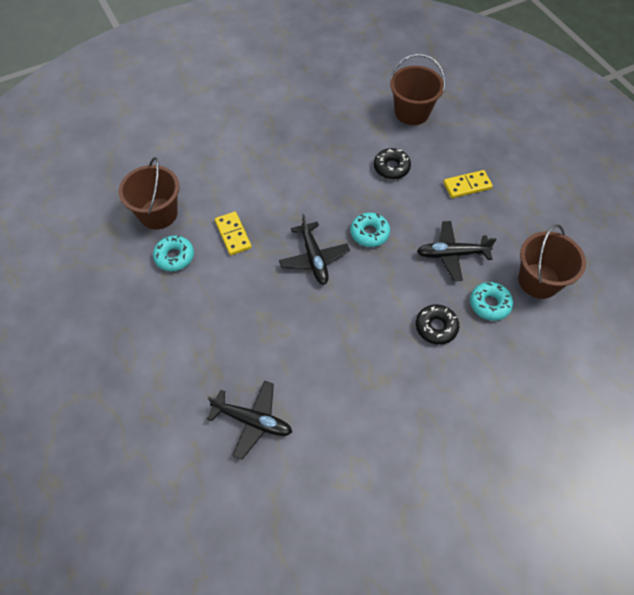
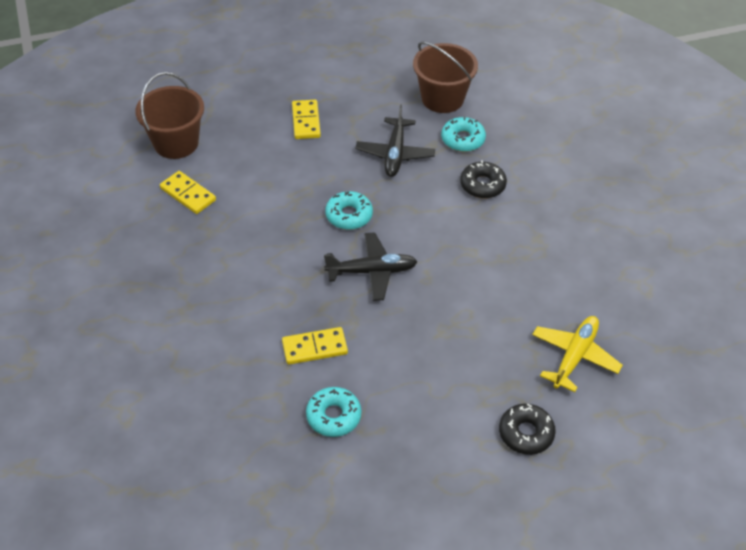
camera: 80 degrees left, 10 degrees down
brown bucket [118,157,180,229] -> none
black plane [207,381,292,459] -> yellow plane [532,316,623,392]
black donut [374,148,411,179] -> black donut moved to [499,404,556,455]
none -> yellow domino [160,171,216,214]

